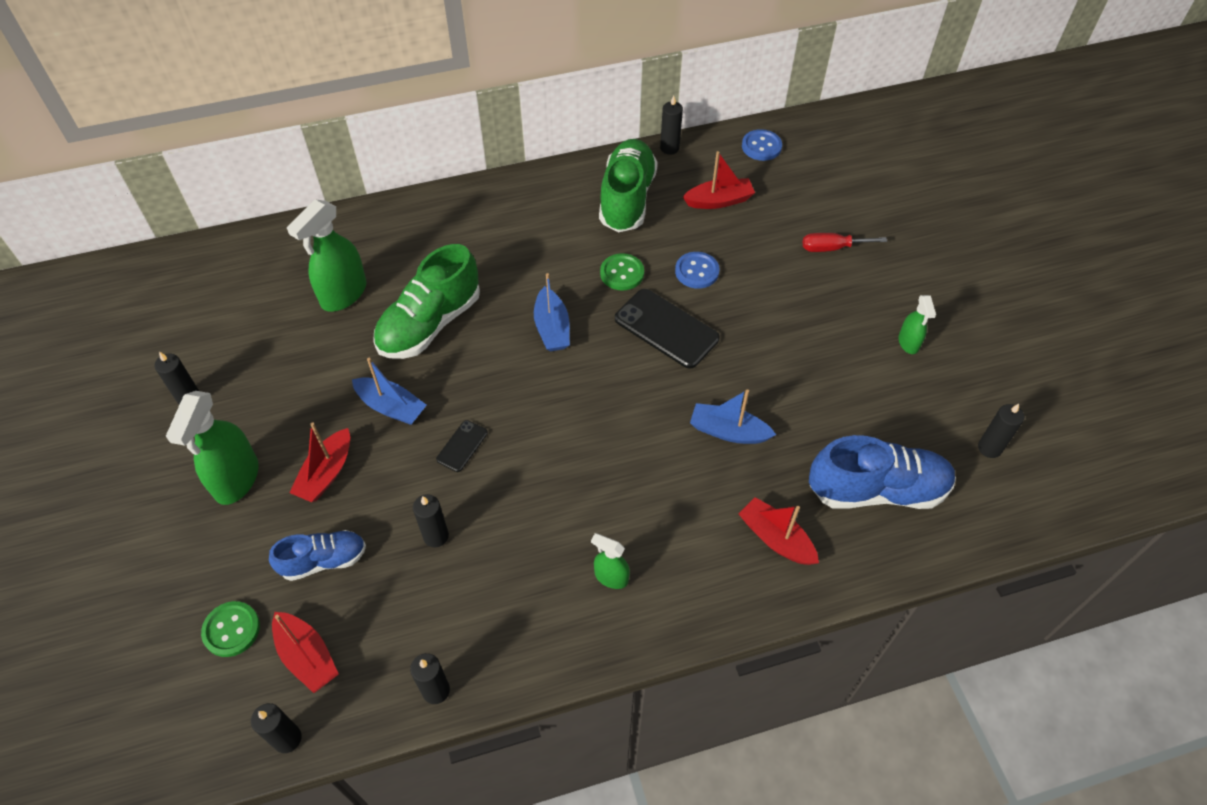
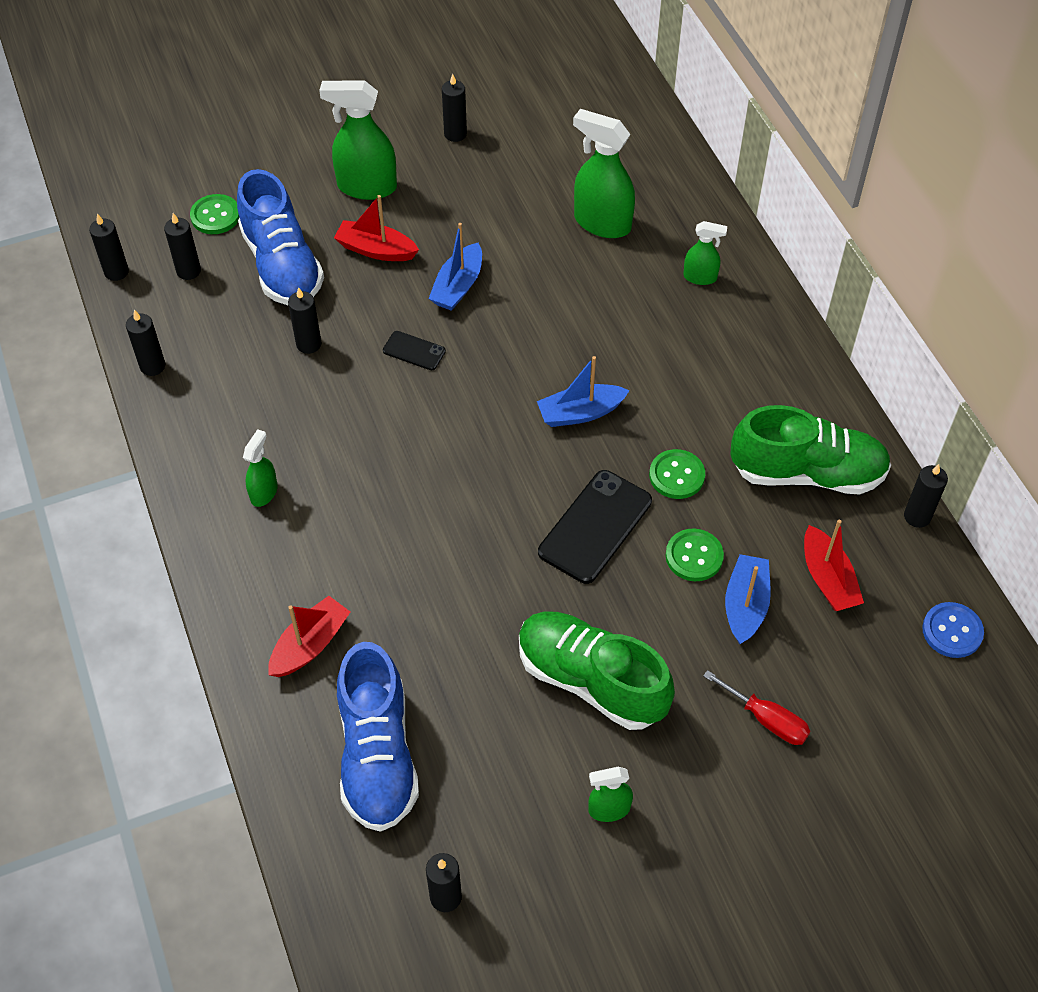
camera: 85 degrees right, 0 degrees up
blue shoe [269,530,366,581] -> blue shoe [237,169,324,305], size x1.69
red boat [272,612,339,693] -> black candle [164,213,201,280]
green shoe [373,244,480,359] -> green shoe moved to [519,612,675,730]
blue button [675,252,719,289] -> green button [666,529,724,581]
blue boat [690,389,776,444] -> blue boat moved to [725,554,771,645]
red screwdriver [803,233,887,252] -> red screwdriver turned 135 degrees clockwise [703,670,810,745]
none -> green spray bottle [683,221,727,285]

